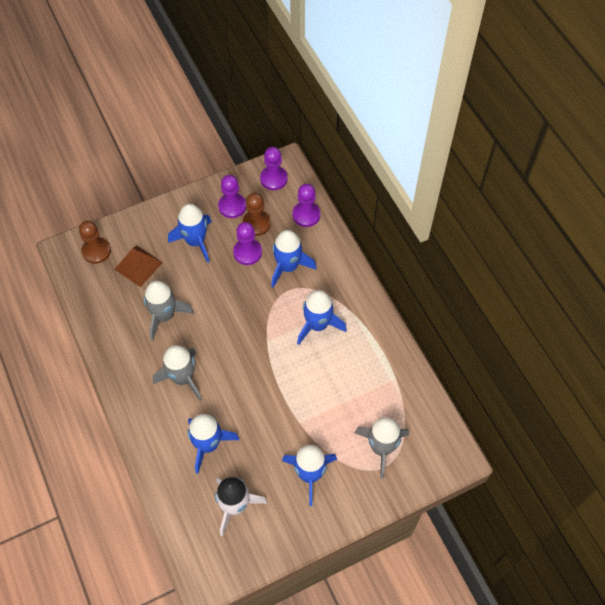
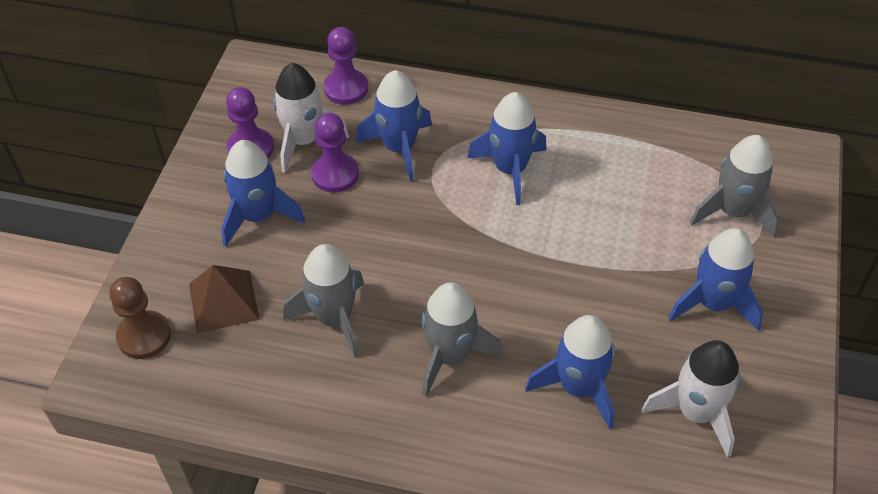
camera: 50 degrees left, 10 degrees down
brown pawn [242,193,271,236] -> white rocket [273,63,349,173]
purple pawn [260,147,288,190] -> none

